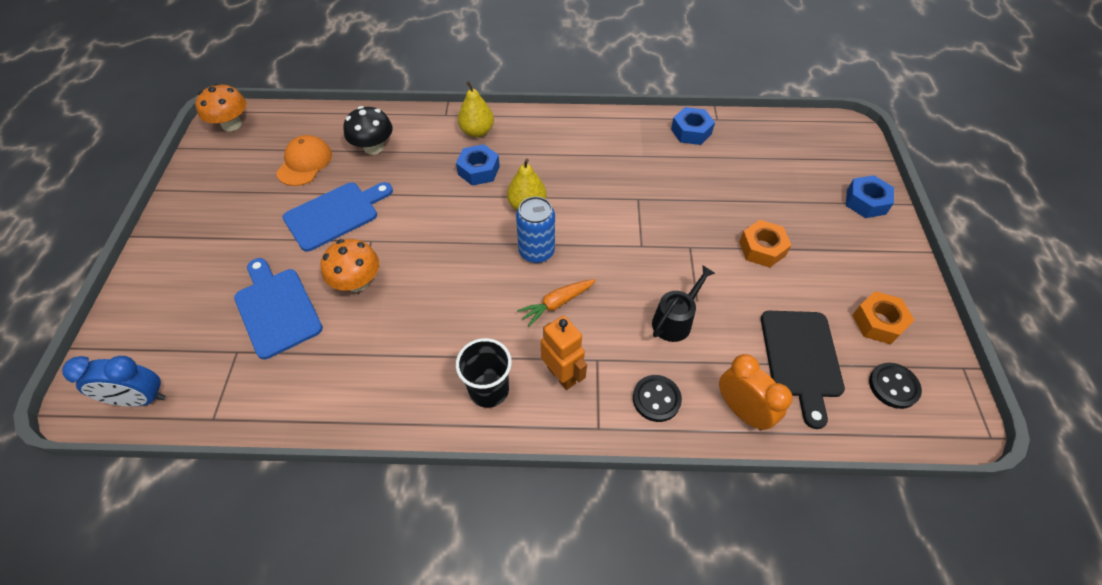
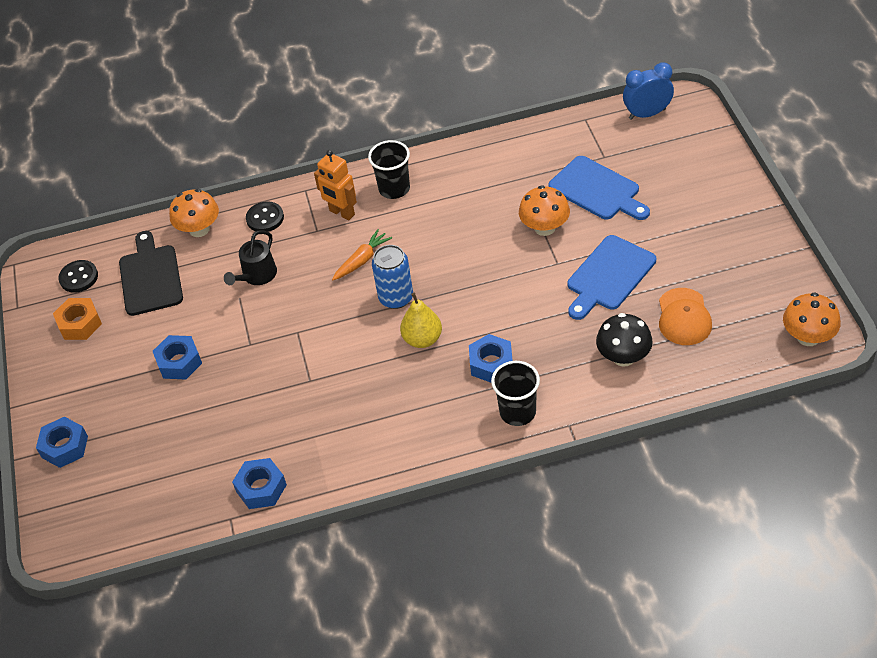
camera: 170 degrees right, 5 degrees down
yellow pear [458,81,494,137] -> black cup [491,361,540,426]
orange clock [719,354,793,430] -> orange mushroom [169,189,219,237]
orange nut [739,220,791,268] -> blue nut [153,335,202,379]

